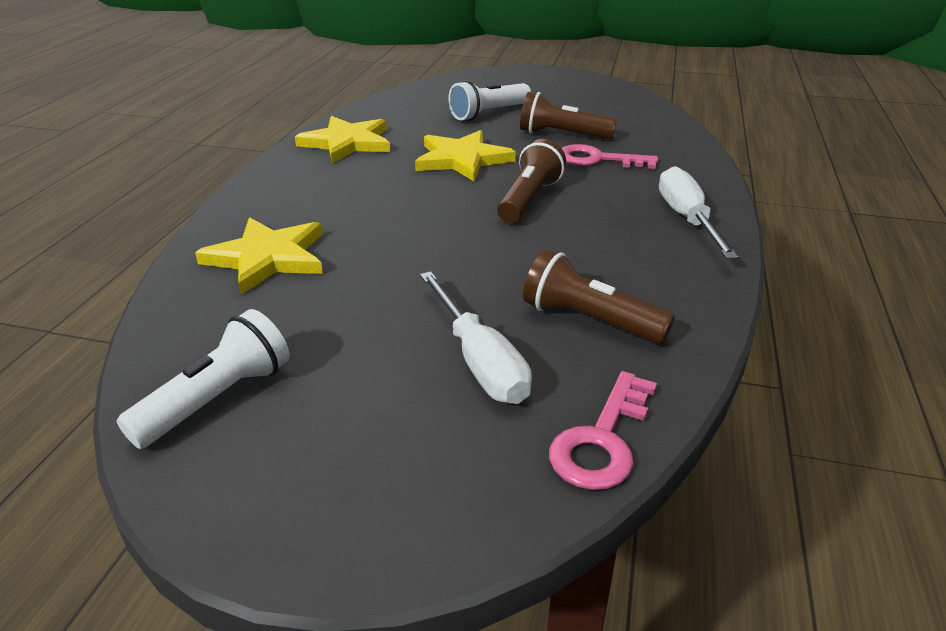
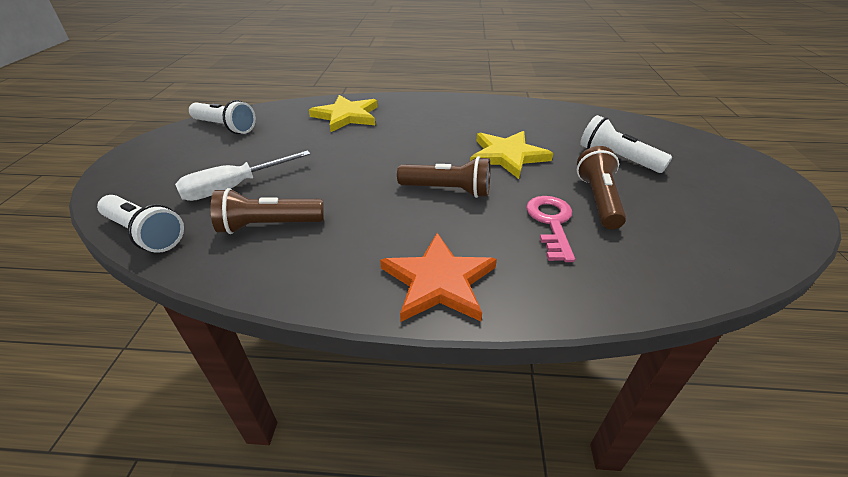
camera: 80 degrees right, 5 degrees up
yellow star [295,116,390,163] -> none
brown flashlight [523,249,675,344] -> brown flashlight turned 120 degrees counterclockwise [211,188,324,234]
pink key [549,371,657,490] -> white flashlight [97,195,184,253]
white screwdriver [659,166,738,259] -> orange star [380,233,497,322]

